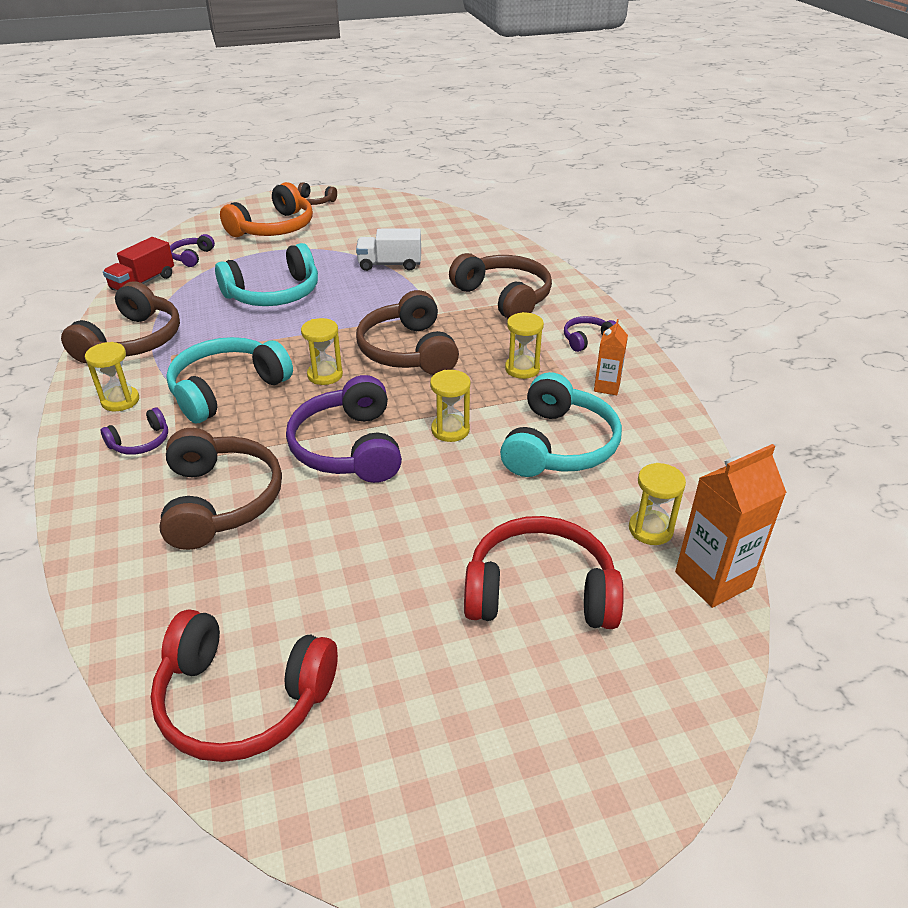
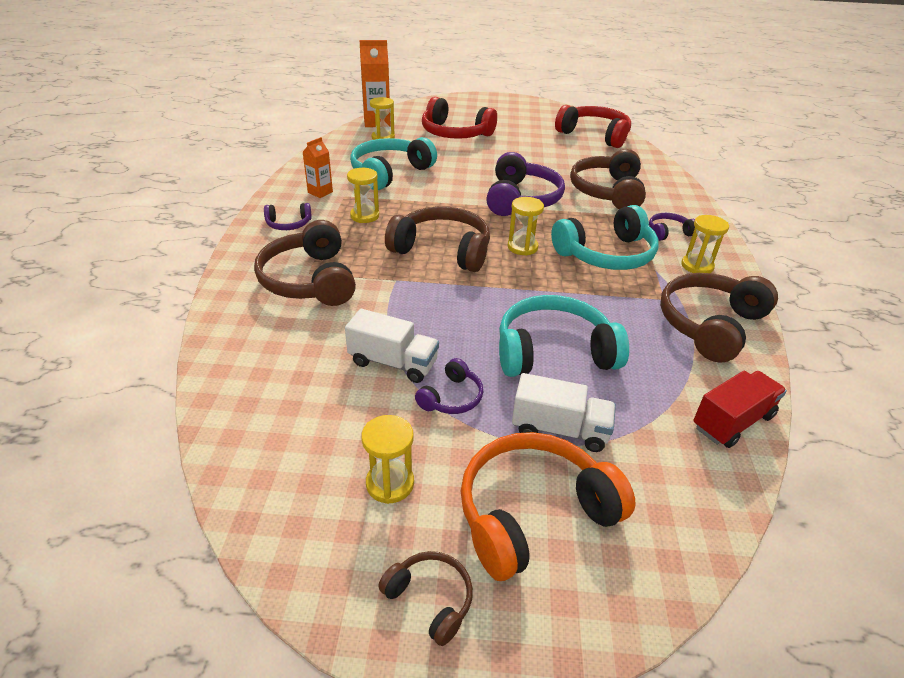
camera: 160 degrees left, 0 degrees up
purple headphones [170,234,215,267] -> purple headphones moved to [415,358,483,414]
brown headphones [356,290,459,375] -> brown headphones turned 75 degrees counterclockwise [385,206,490,272]
yellow hourglass [430,370,470,442] -> yellow hourglass moved to [361,415,414,504]
none -> white truck [512,373,616,452]

